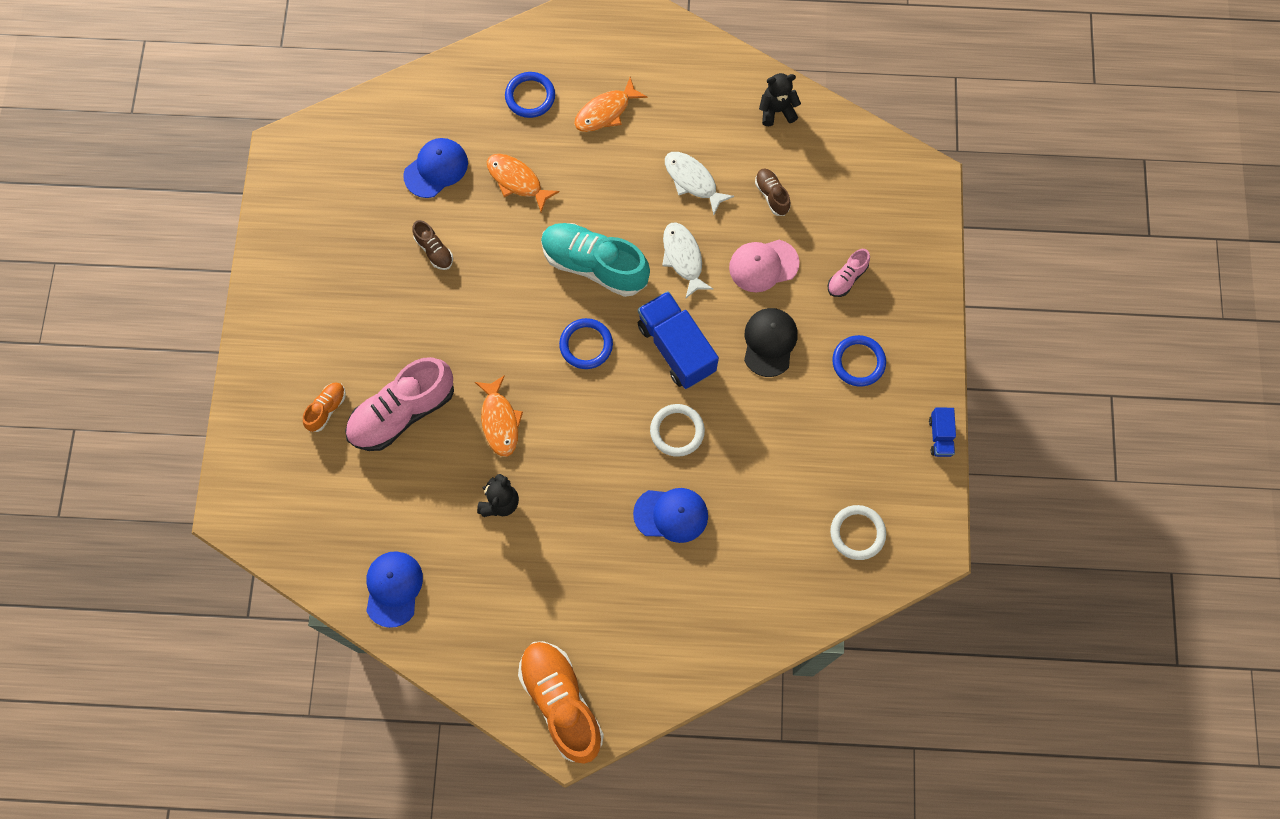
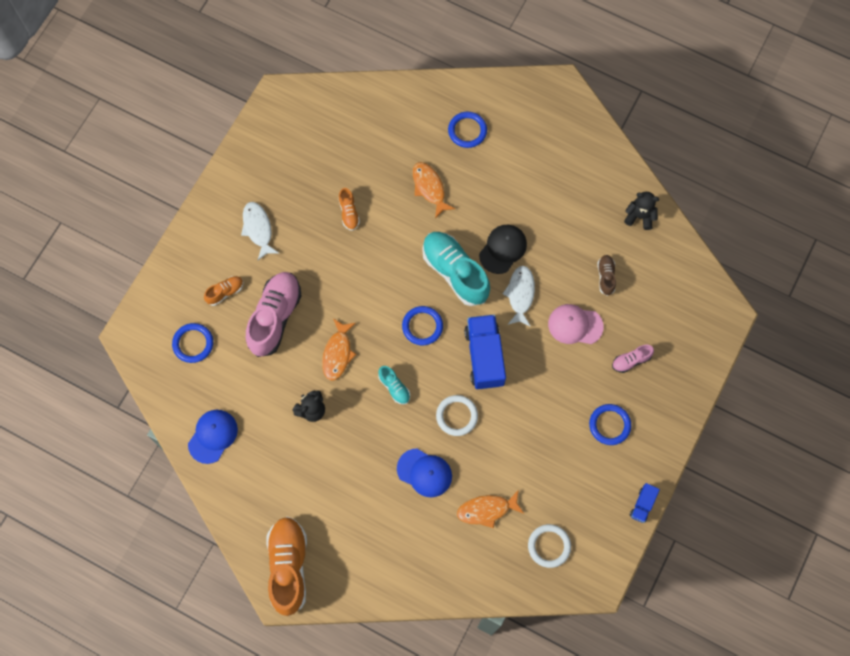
camera: 25 degrees right, 0 degrees up
pink shoe [345,357,454,451] -> pink shoe turned 120 degrees clockwise [246,272,301,357]
blue cap [403,138,468,198] -> none
brown shoe [412,220,453,270] -> orange shoe [338,188,360,231]
orange fish [574,77,647,132] -> orange fish moved to [457,491,524,528]
white fish [665,152,734,215] -> white fish moved to [241,202,279,261]
black cap [744,308,798,377] -> black cap moved to [479,225,527,274]
none -> blue ring [172,323,213,363]
none -> turquoise shoe [378,366,410,405]

